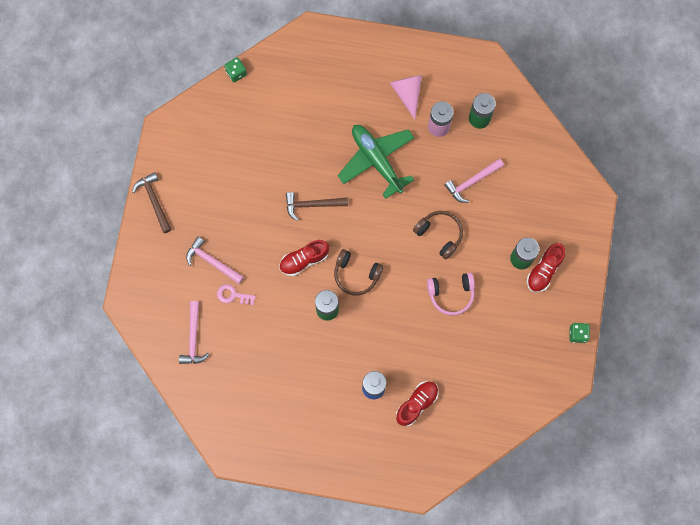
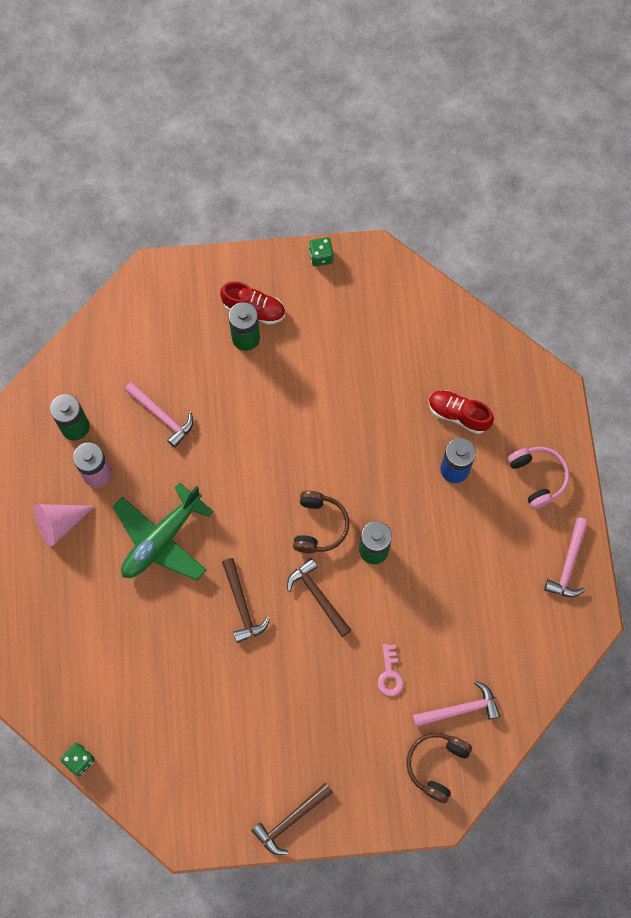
camera: 105 degrees left, 5 degrees down
pink hammer [186,237,244,284] -> pink hammer moved to [544,517,588,597]
red shoe [279,240,329,276] -> brown hammer [287,558,351,637]
brown headphones [413,211,463,259] -> brown headphones moved to [406,733,472,803]
pink headphones [427,273,475,315] -> pink headphones moved to [507,447,569,509]

